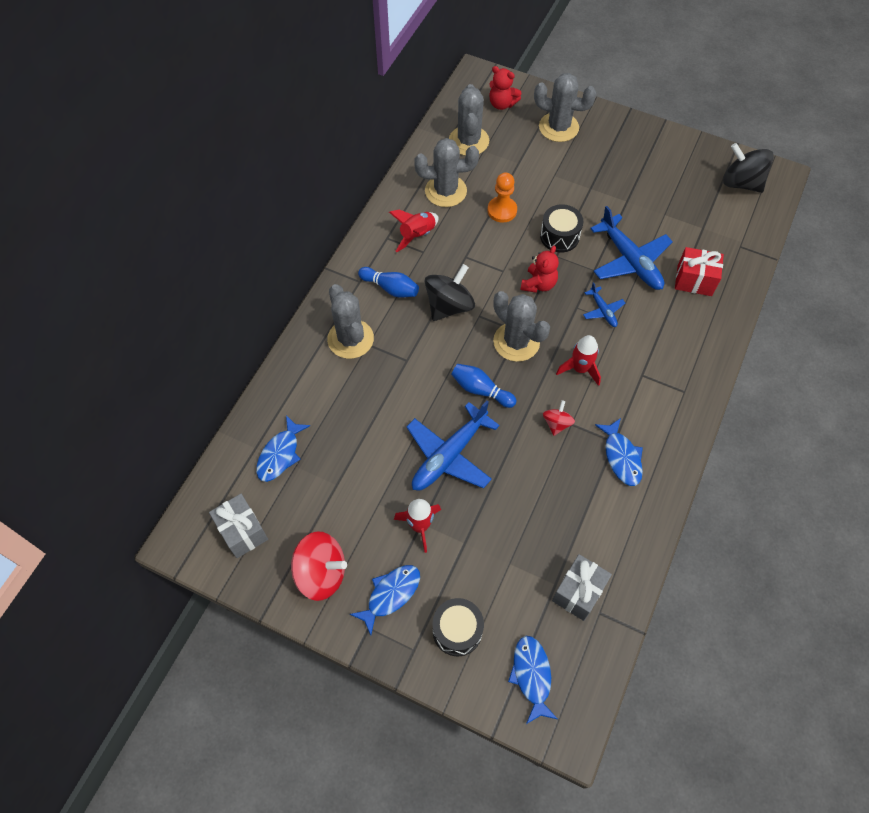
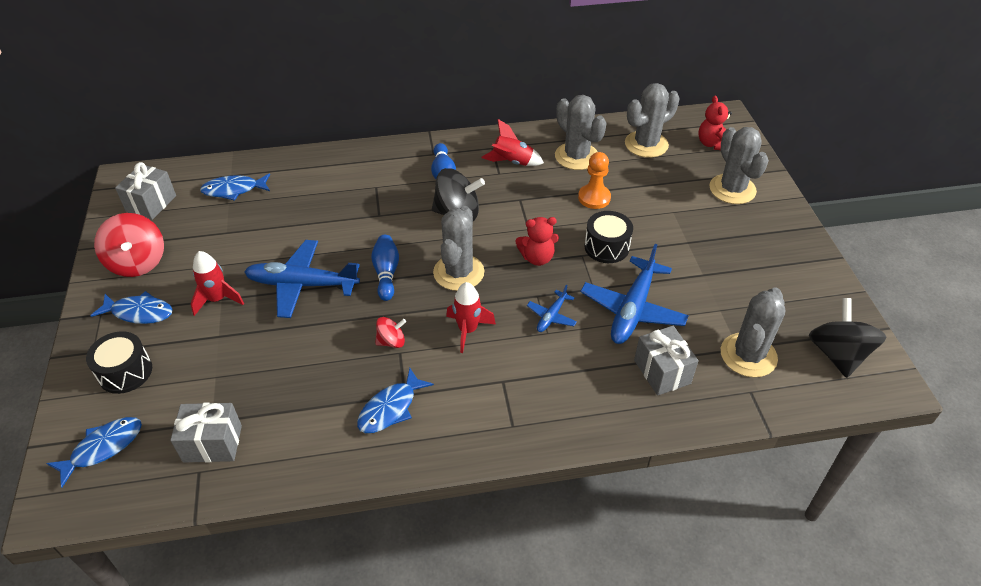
camera: 55 degrees right, 15 degrees down
grey cactus [327,284,374,359] -> grey cactus moved to [721,288,785,377]
red gift [675,247,724,296] -> grey gift [634,326,699,396]

